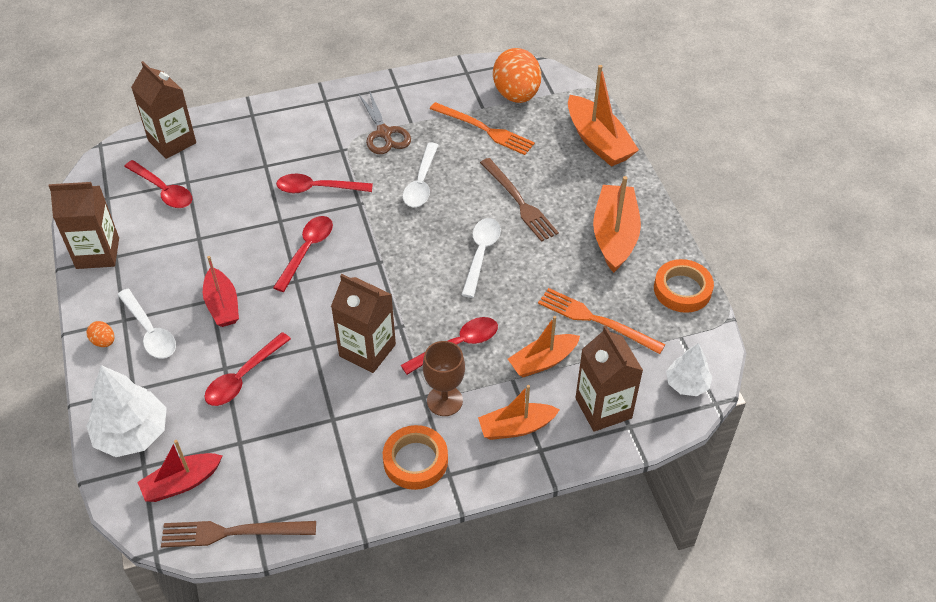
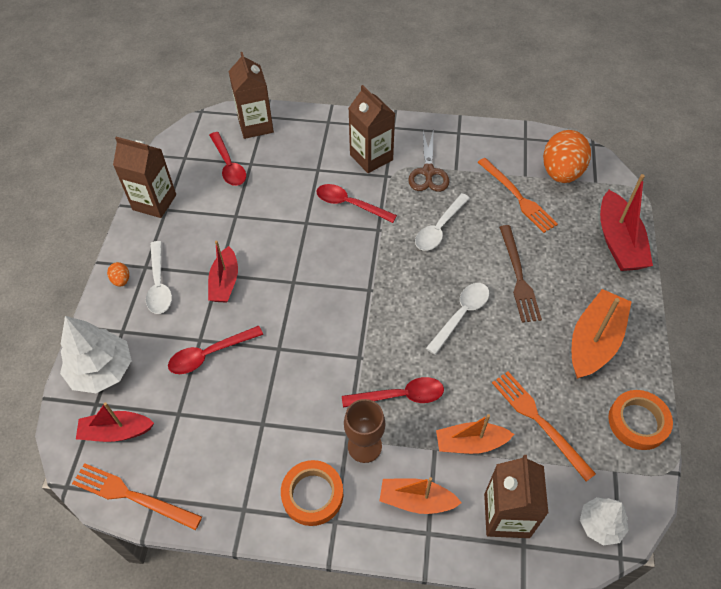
camera: 25 degrees right, 5 degrees up
brown fork [161,521,316,547] -> orange fork [72,463,202,530]
red spoon [273,216,333,292] -> none
brown carton [331,274,396,373] -> brown carton moved to [348,85,395,173]
orange boat [568,65,639,167] -> red boat [600,174,653,271]

